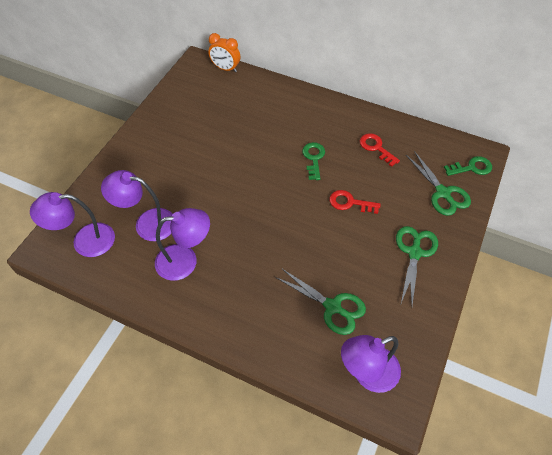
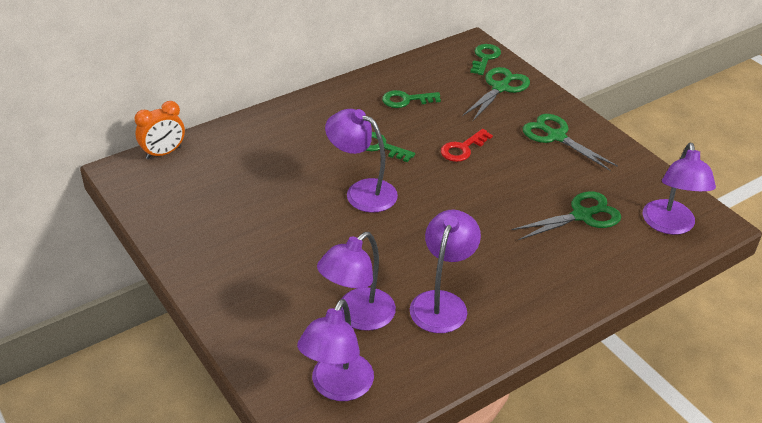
camera: 60 degrees left, 15 degrees down
red key [360,133,400,167] -> green key [382,90,441,108]
green scissors [406,151,471,216] -> green scissors turned 60 degrees counterclockwise [462,67,530,121]
none -> purple lamp [325,109,398,213]

